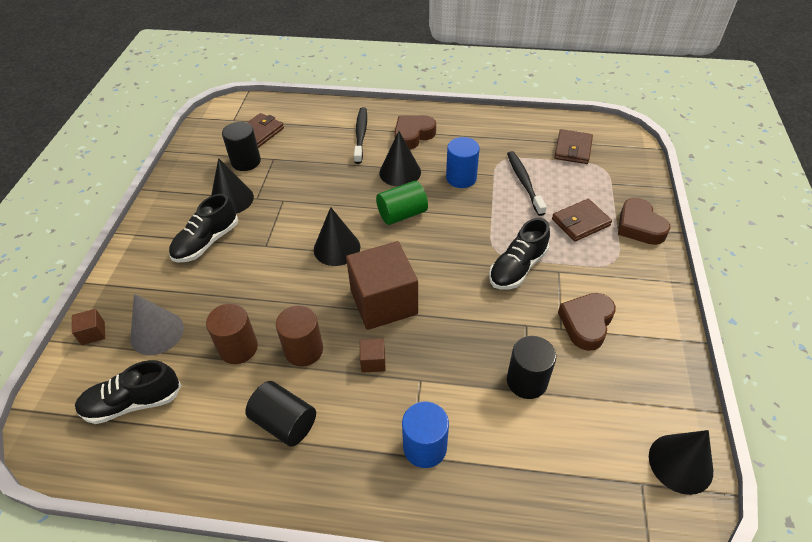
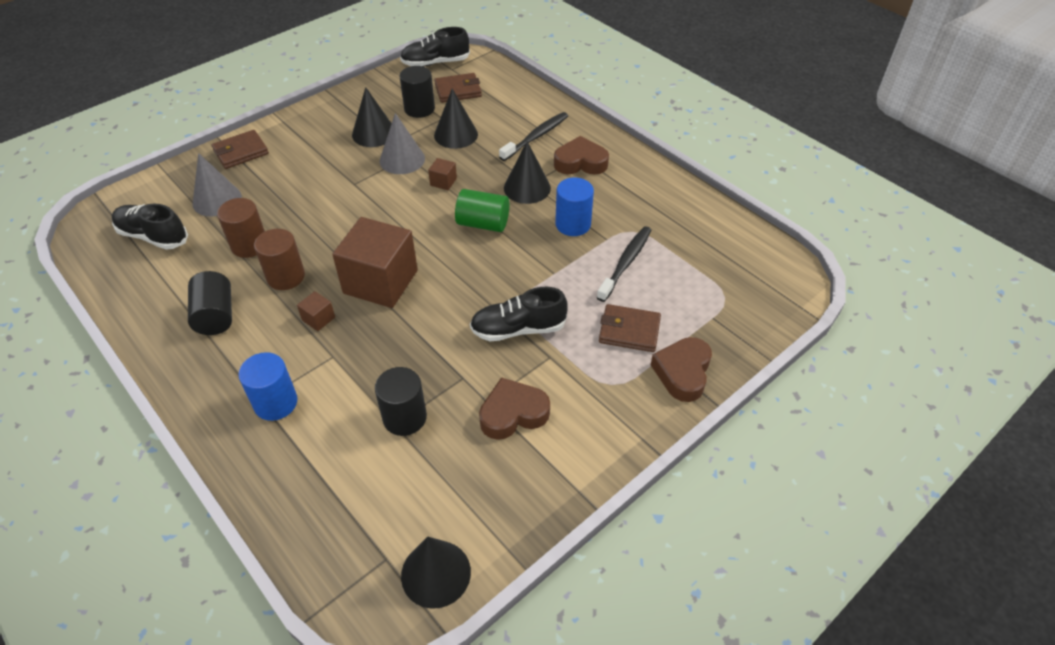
camera: 40 degrees right, 0 degrees up
brown cube [72,309,105,345] -> brown cube moved to [428,158,457,190]
black shoe [169,194,238,262] -> black shoe moved to [400,27,470,67]
black cone [314,207,360,266] -> black cone moved to [434,89,478,149]
brown wallet [554,129,593,164] -> brown wallet moved to [212,130,269,169]
none -> grey cone [380,113,425,174]

